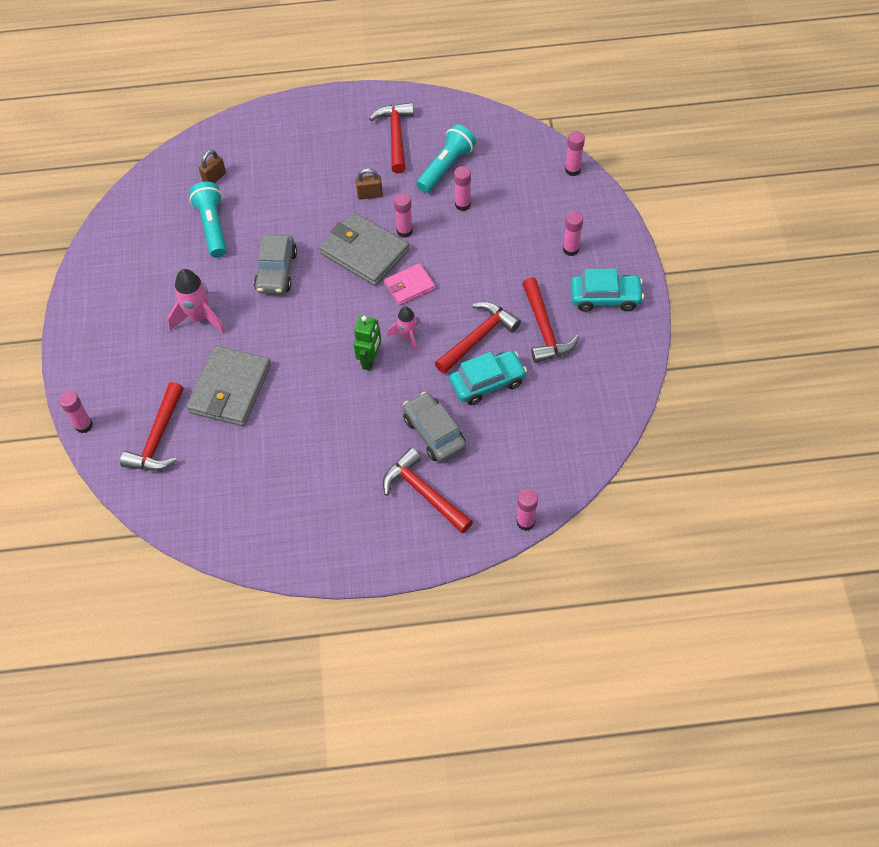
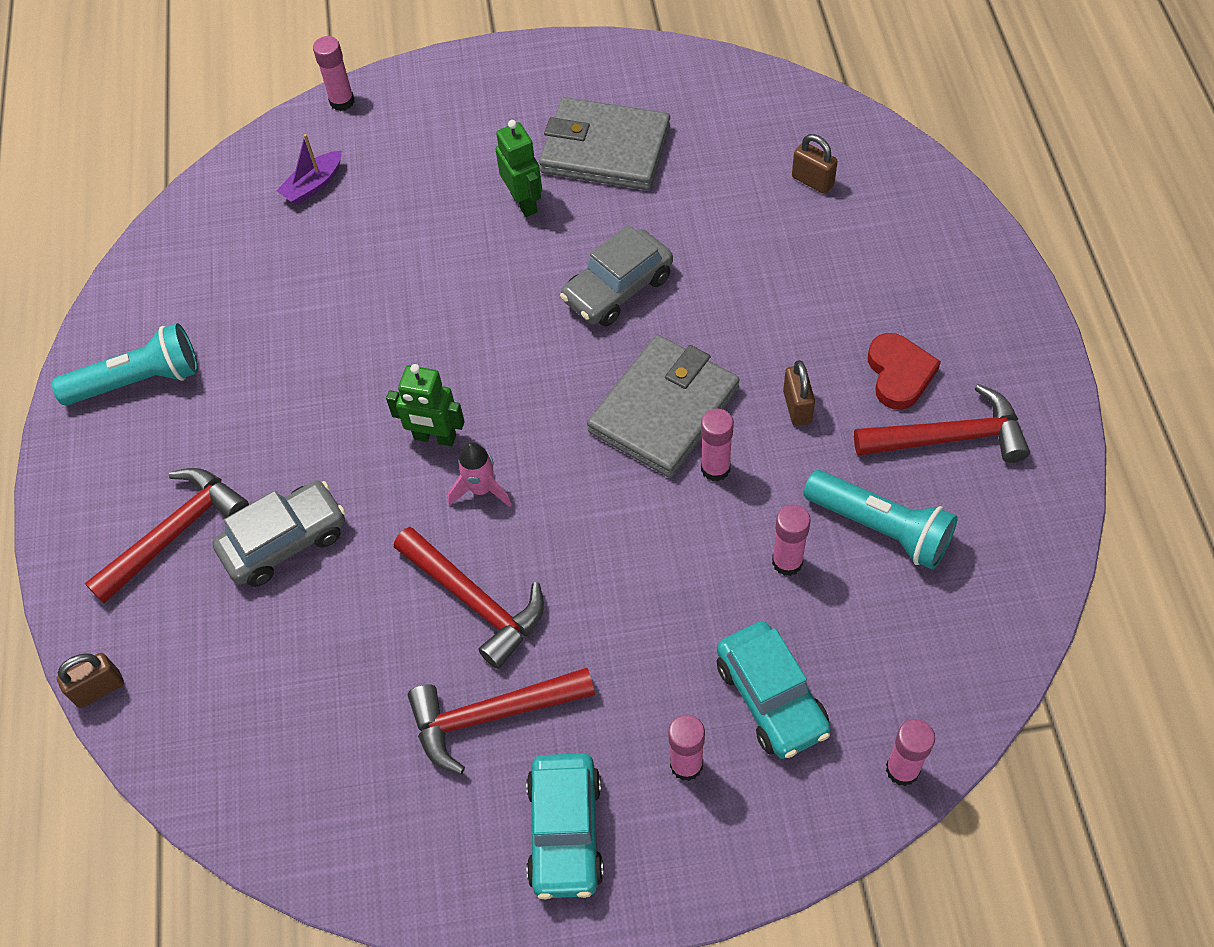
camera: 90 degrees right, 0 degrees up
red hammer [120,382,184,471] -> purple boat [276,134,342,205]
pink rocket [167,269,225,334] -> green robot [496,120,542,217]
grey wallet [186,346,271,426] -> grey wallet moved to [539,97,670,190]
turquoise flashlight [189,182,227,258] -> turquoise flashlight moved to [52,323,198,406]
grey car [254,235,297,294] -> grey car turned 45 degrees counterclockwise [560,225,673,326]
pink wallet [384,263,435,305] -> none
turquoise car [450,351,527,405] -> turquoise car moved to [716,621,831,759]
pink glue stick [516,489,538,531] -> brown padlock [57,653,124,708]
none -> red heart [868,333,941,410]

